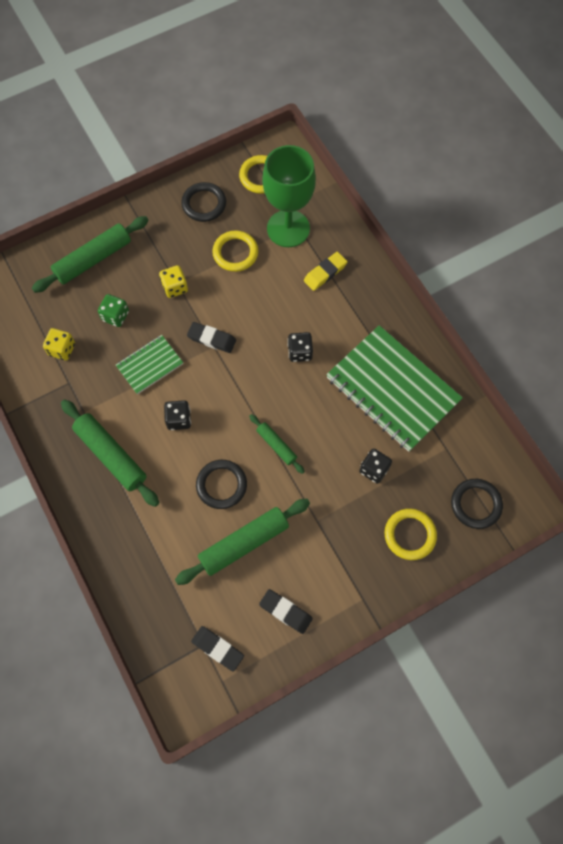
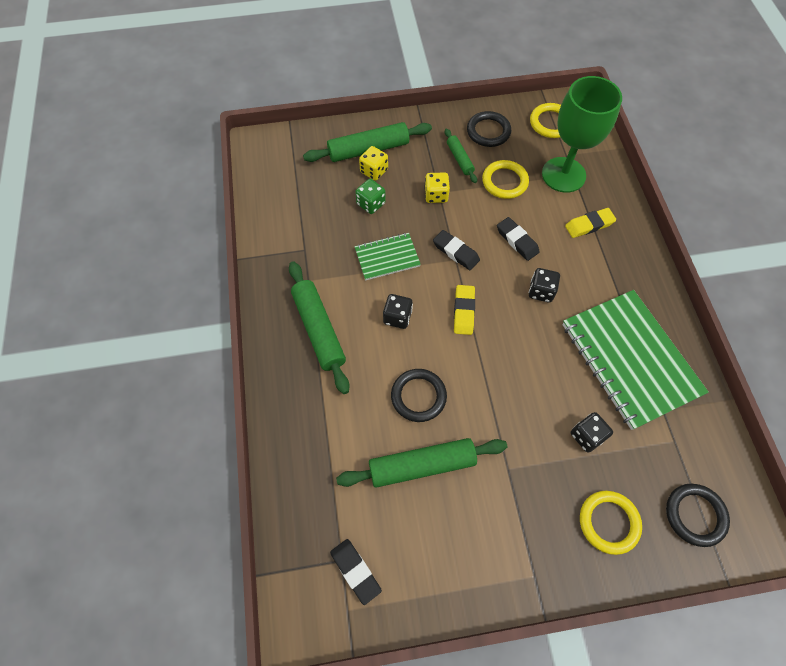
camera: 20 degrees right, 5 degrees down
yellow dice [43,328,75,360] -> yellow dice moved to [359,146,388,181]
green rolling pin [249,414,305,474] -> green rolling pin moved to [445,128,477,183]
black eraser [259,589,313,634] -> black eraser moved to [497,217,540,261]
none -> yellow eraser [454,285,475,335]

